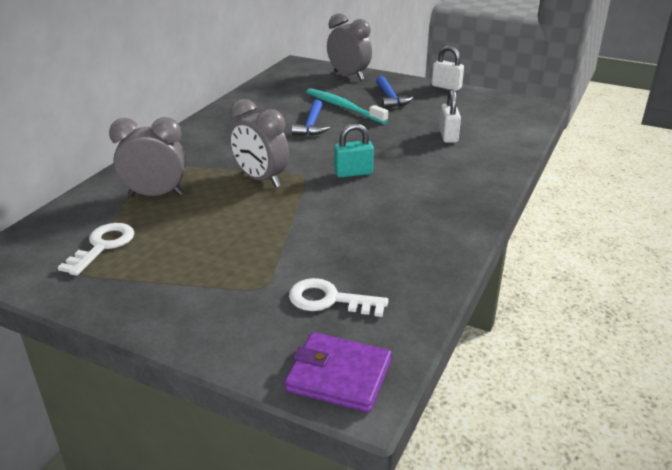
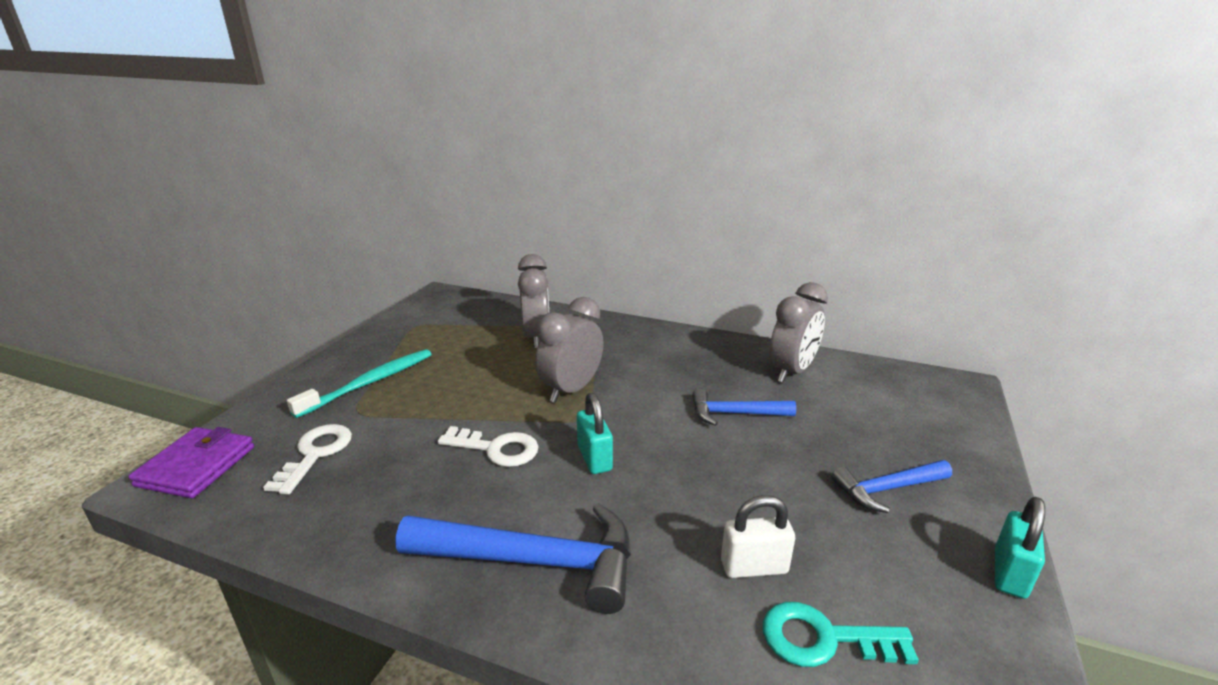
camera: 85 degrees right, 5 degrees down
white key [58,223,134,276] -> white key moved to [438,426,539,467]
turquoise toothbrush [306,88,388,124] -> turquoise toothbrush moved to [287,349,432,418]
grey clock [327,13,372,80] -> grey clock moved to [769,282,828,383]
white padlock [432,46,464,91] -> turquoise padlock [995,497,1045,599]
none -> blue hammer [395,503,631,614]
none -> turquoise key [763,602,919,667]

